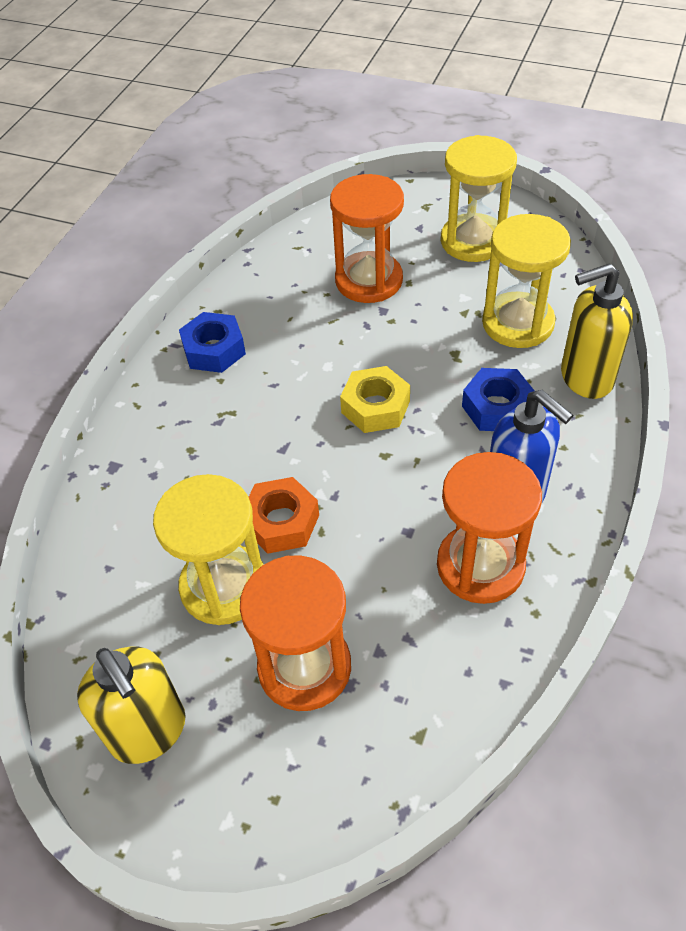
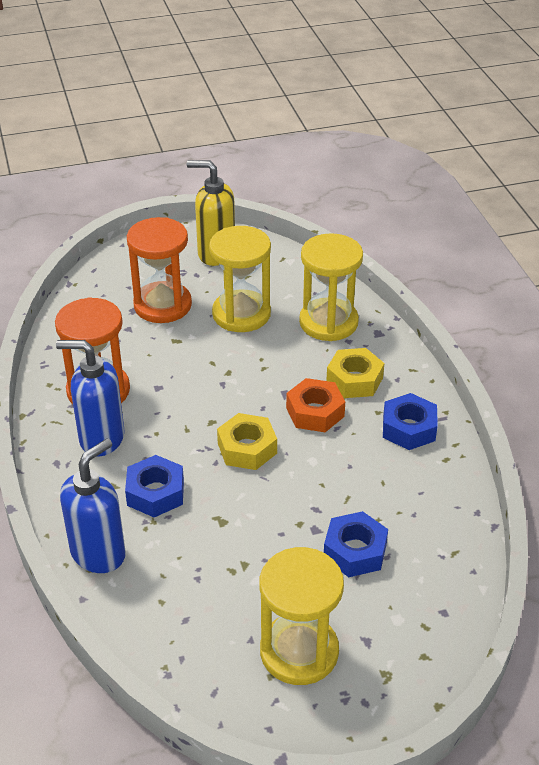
camera: 140 degrees right, 10 degrees down
orange nut [249,477,319,554] -> orange nut moved to [286,378,345,432]
orange hourglass [330,174,404,303] -> blue nut [324,511,388,577]
yellow hourglass [482,214,571,348] -> yellow hourglass moved to [299,233,363,341]
yellow soap dispenser [561,263,633,399] -> blue soap dispenser [60,438,126,573]
none -> yellow nut [326,348,384,398]

